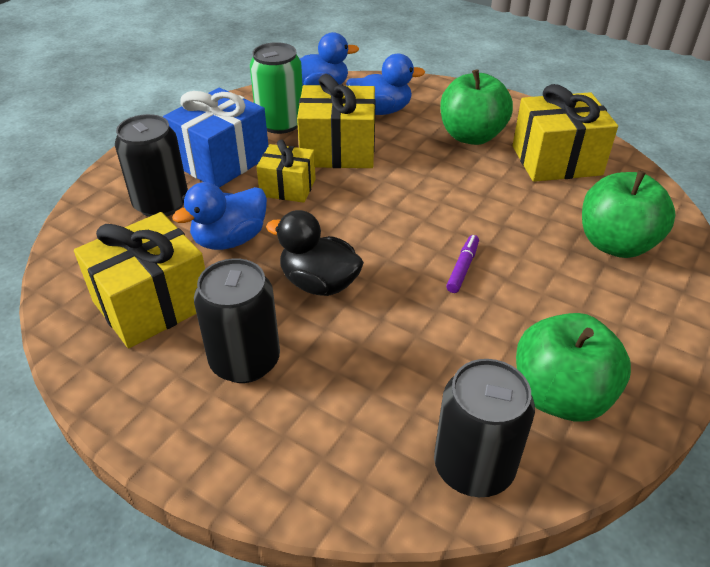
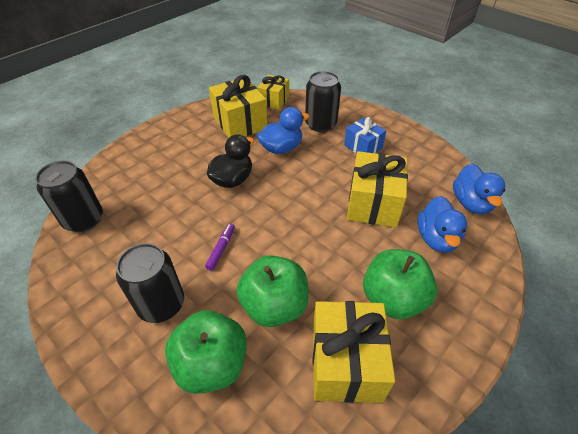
camera: 100 degrees right, 5 degrees up
blue gift [163,88,268,188] -> blue gift [344,117,386,154], size x0.61
blue duck [172,182,267,250] -> blue duck turned 90 degrees clockwise [257,107,310,154]
black can [194,258,280,383] -> black can moved to [116,243,184,323]
green can [250,42,303,134] -> none
yellow gift [256,140,316,203] -> yellow gift moved to [257,75,289,110]
purple marker [446,235,479,293] -> purple marker turned 105 degrees counterclockwise [205,223,235,271]
green apple [516,313,631,422] -> green apple moved to [236,255,309,327]

